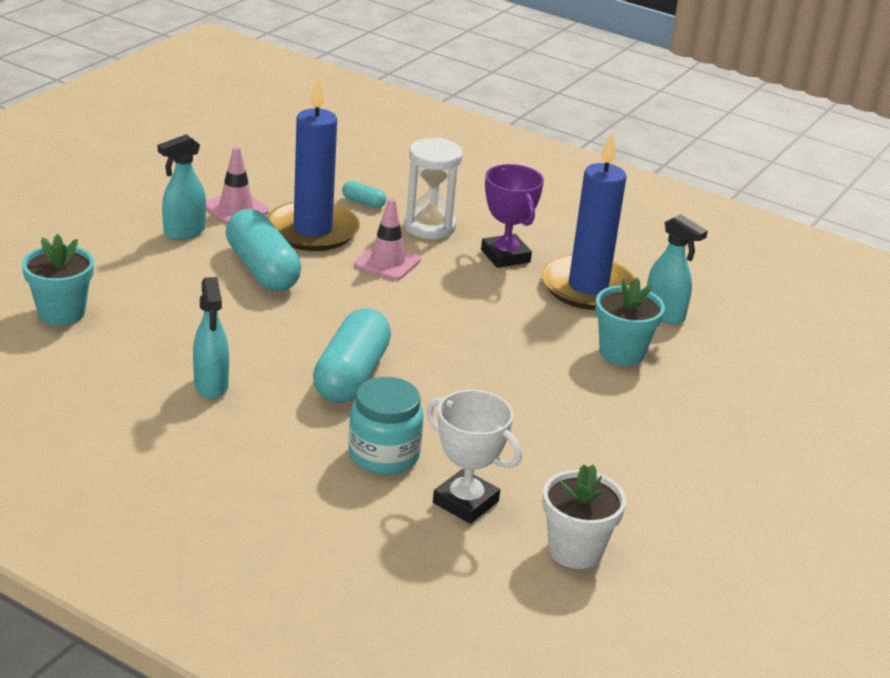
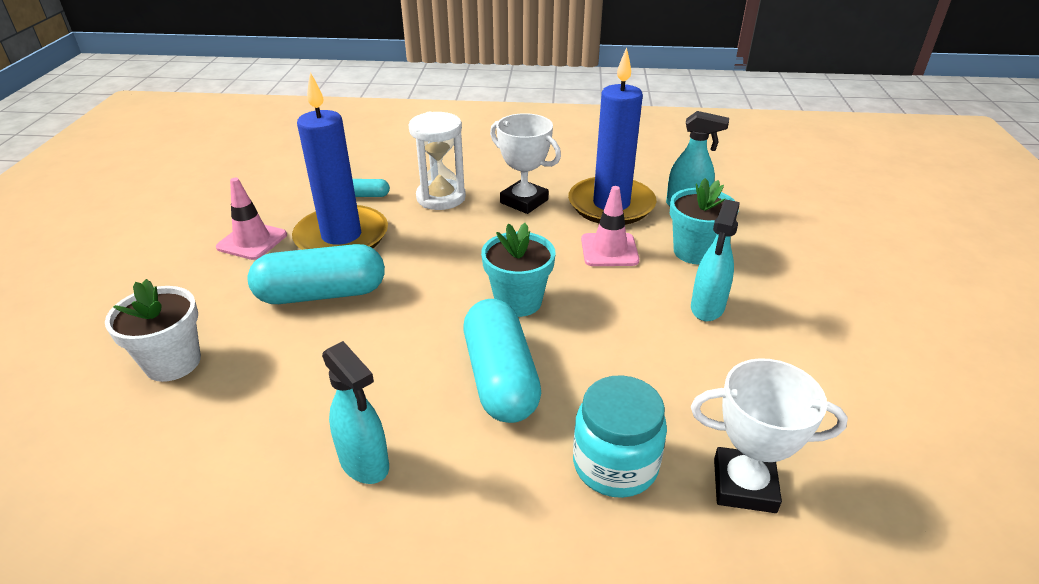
camera: 25 degrees left, 5 degrees up
turquoise flower pot [22,234,94,326] -> turquoise flower pot moved to [481,223,556,317]
turquoise spray bottle [158,134,206,240] -> turquoise spray bottle moved to [691,200,740,321]
turquoise capsule [226,209,301,291] -> turquoise capsule turned 45 degrees counterclockwise [248,244,385,304]
pink traffic cone [354,198,421,280] -> pink traffic cone moved to [581,186,639,266]
purple trophy [481,164,544,268] -> white trophy [490,113,561,214]
white flower pot [542,465,626,569] -> white flower pot moved to [105,279,201,382]

